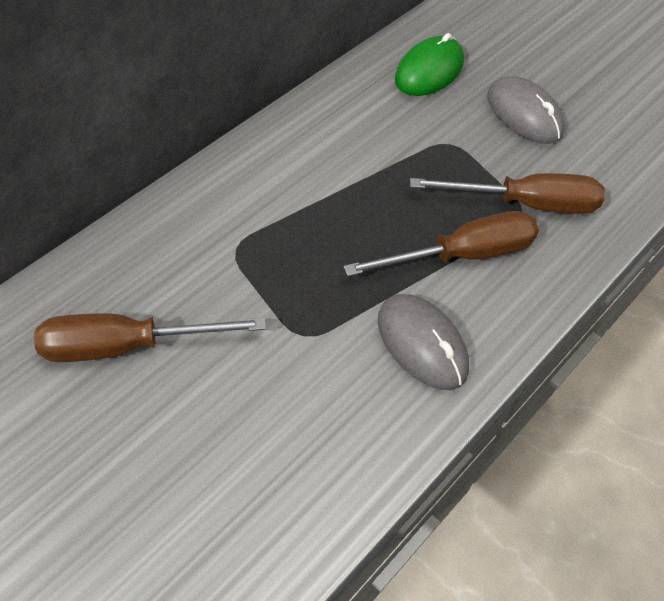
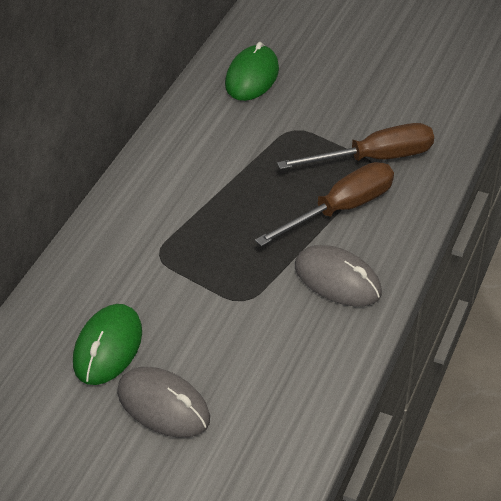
camera: 15 degrees left, 10 degrees down
brown screwdriver [34,313,266,362] -> green mouse [73,304,142,385]
grey mouse [487,76,565,144] -> grey mouse moved to [117,367,210,438]

